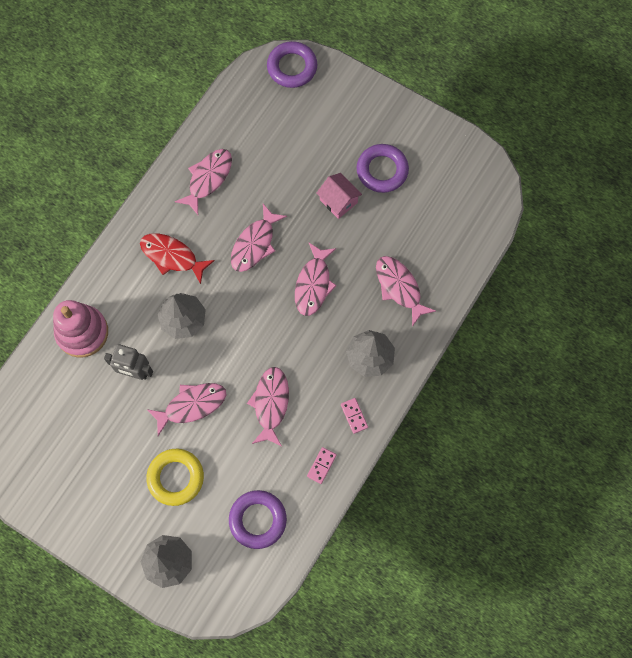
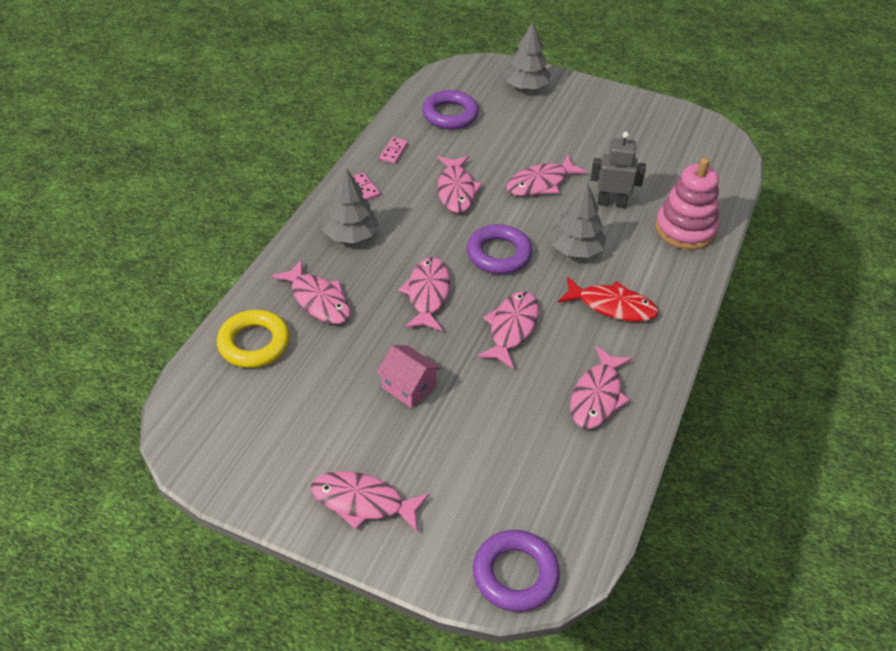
camera: 170 degrees right, 25 degrees down
yellow ring [146,449,204,506] -> yellow ring moved to [217,310,290,368]
purple ring [357,144,409,193] -> purple ring moved to [467,224,532,274]
none -> pink fish [311,471,430,532]

